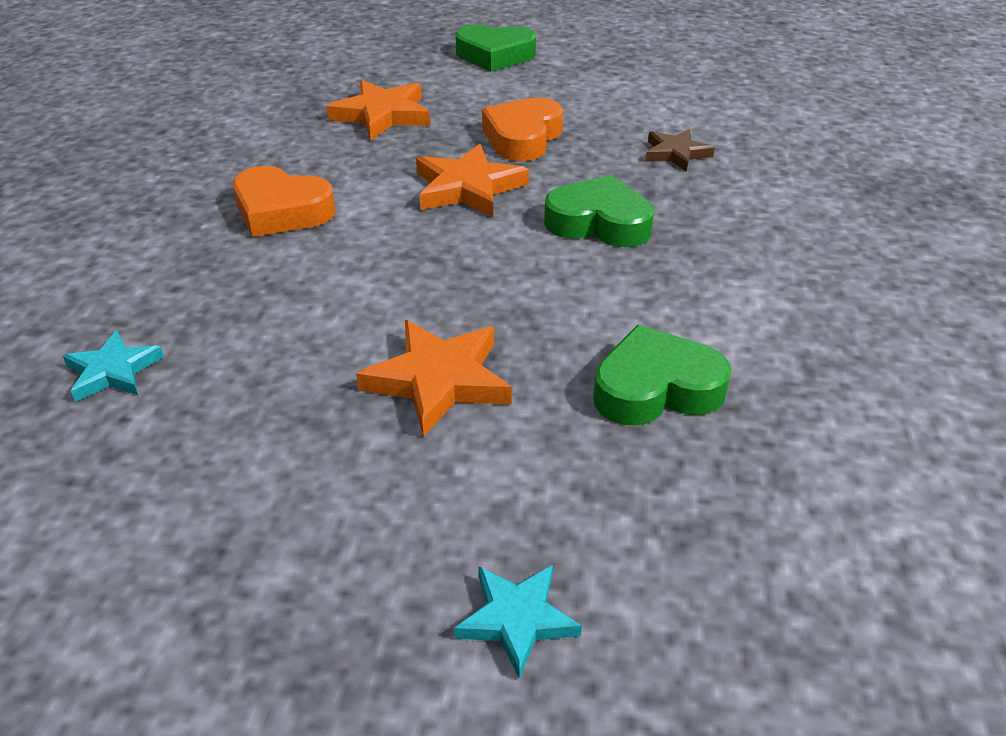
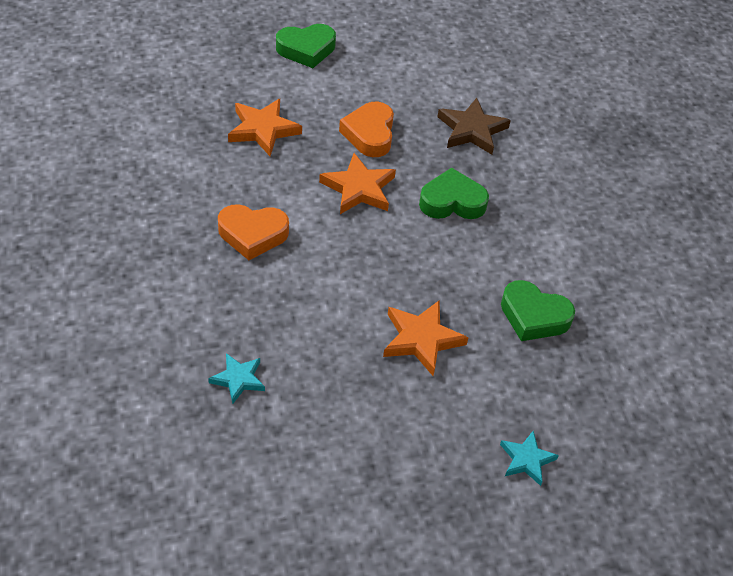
camera: 25 degrees left, 10 degrees up
green heart [593,325,731,425] -> green heart turned 120 degrees counterclockwise [501,280,575,341]
brown star [645,129,715,172] -> brown star [438,98,511,155], size x1.59

